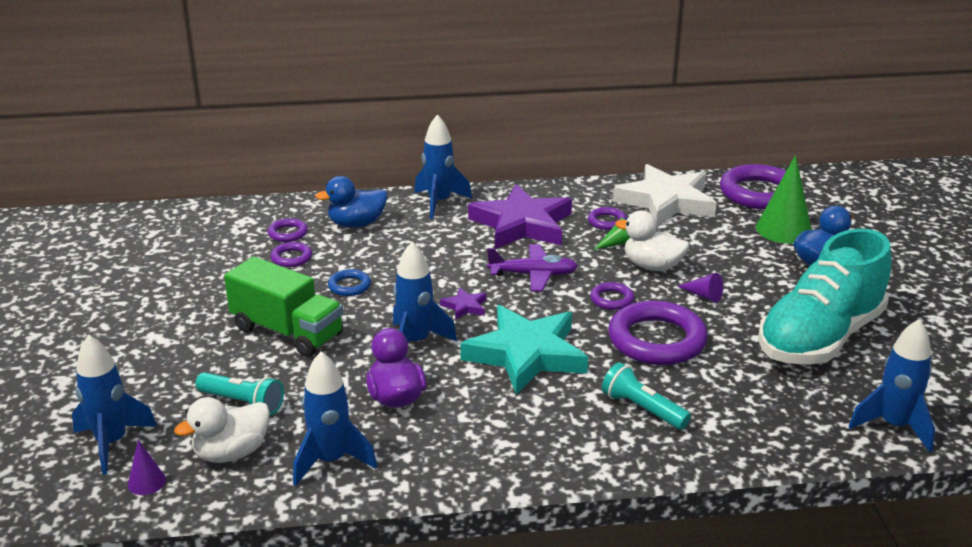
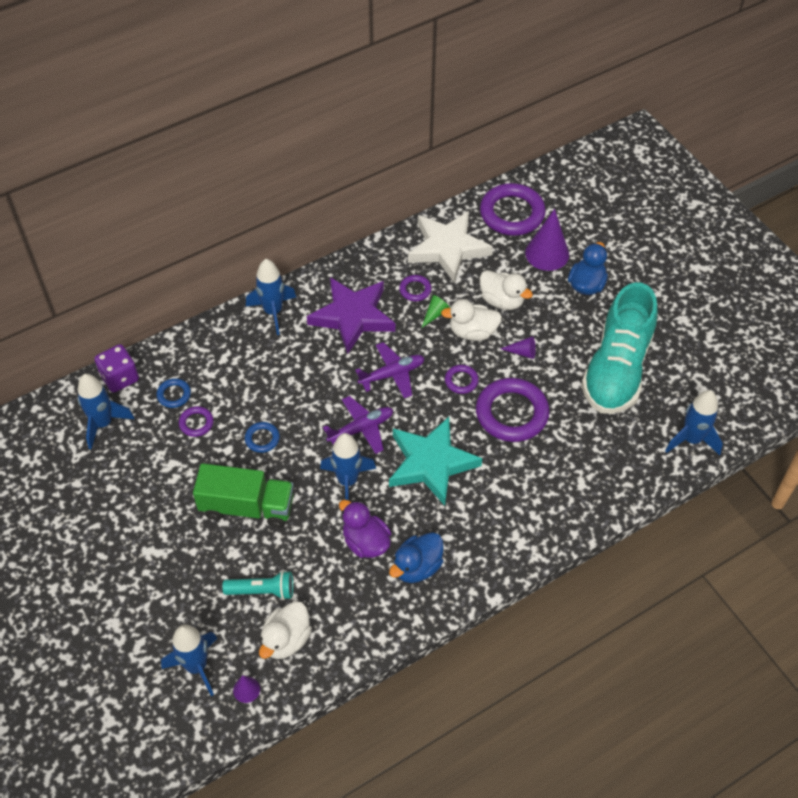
camera: 25 degrees left, 25 degrees up
purple ring [268,218,308,242] -> blue ring [157,378,191,408]
blue rocket [293,351,377,486] -> blue rocket moved to [78,374,135,449]
blue duck [316,176,387,228] -> blue duck moved to [389,533,444,583]
purple star [440,288,487,320] -> purple plane [323,396,393,454]
turquoise flashlight [602,362,691,430] -> none
green cone [756,155,812,244] -> purple cone [525,209,569,271]
none -> purple dice [94,344,139,393]
none -> white duck [480,270,533,310]

